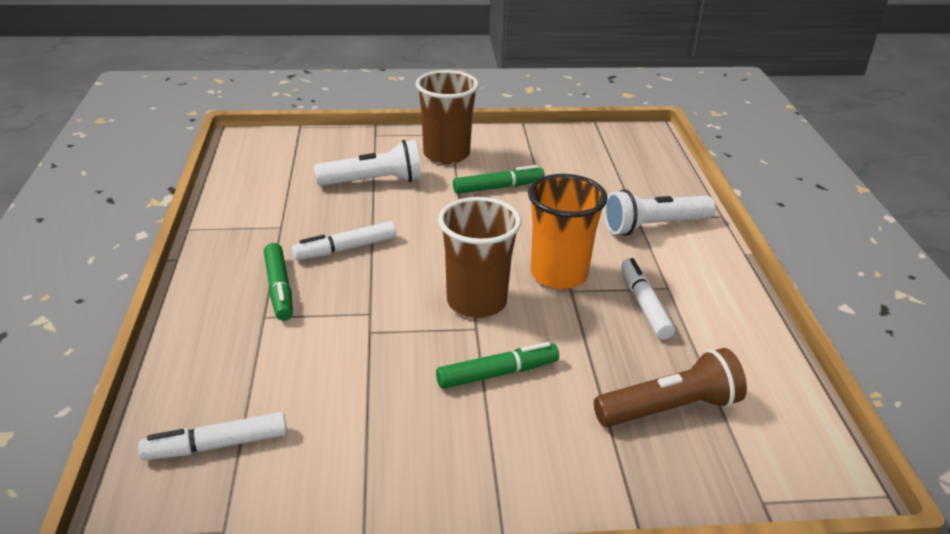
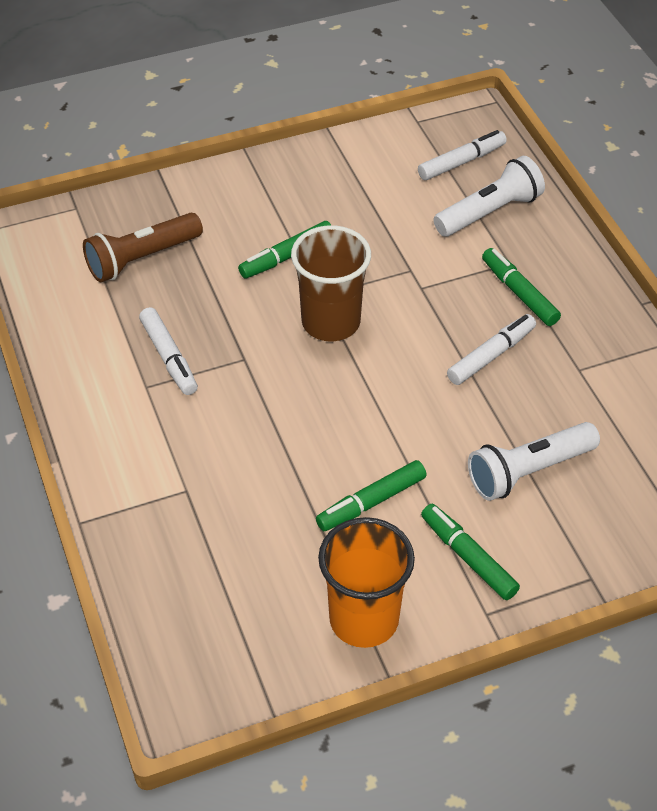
camera: 165 degrees right, 15 degrees up
brown cup [416,70,479,164] -> green marker [421,504,520,600]
orange cup [528,174,608,289] -> orange cup moved to [318,517,415,648]
white flashlight [604,189,716,236] -> white flashlight moved to [433,156,545,237]

